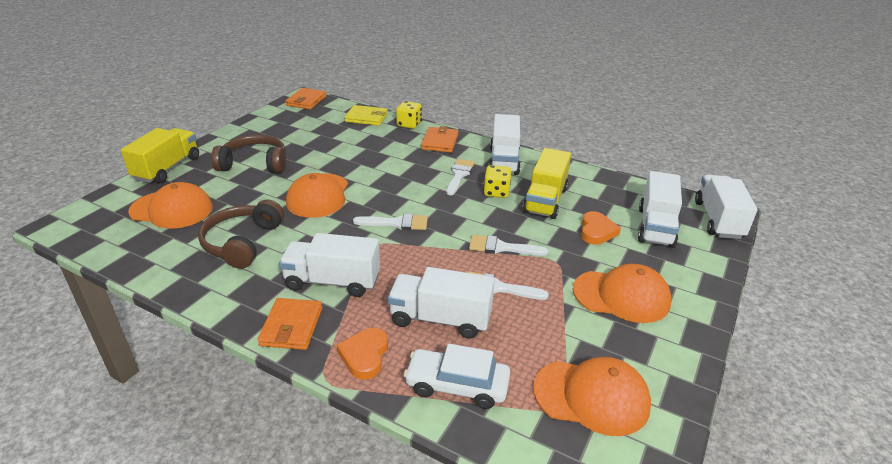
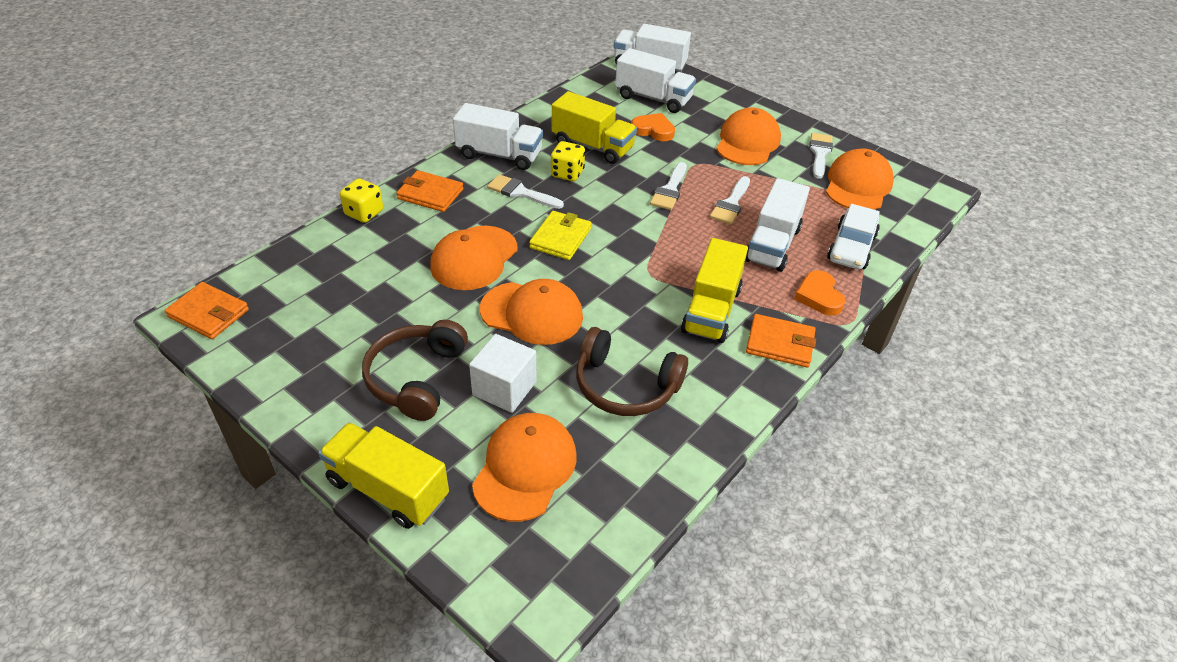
camera: 80 degrees left, 10 degrees up
white truck [279,233,380,297] -> yellow truck [681,238,748,343]
orange heart [336,328,388,380] -> orange heart turned 60 degrees clockwise [794,270,845,315]
yellow wallet [344,105,388,126] -> yellow wallet moved to [529,211,592,260]
white brush [353,214,428,230] -> white brush moved to [809,133,833,179]
none -> orange cap [430,226,518,290]
none -> white cube [469,334,537,413]

